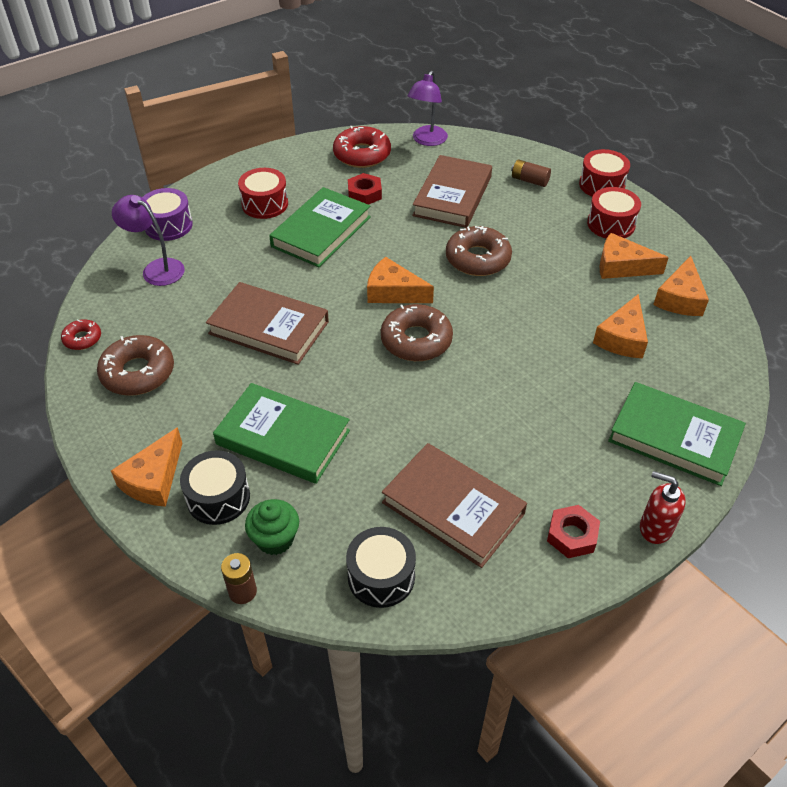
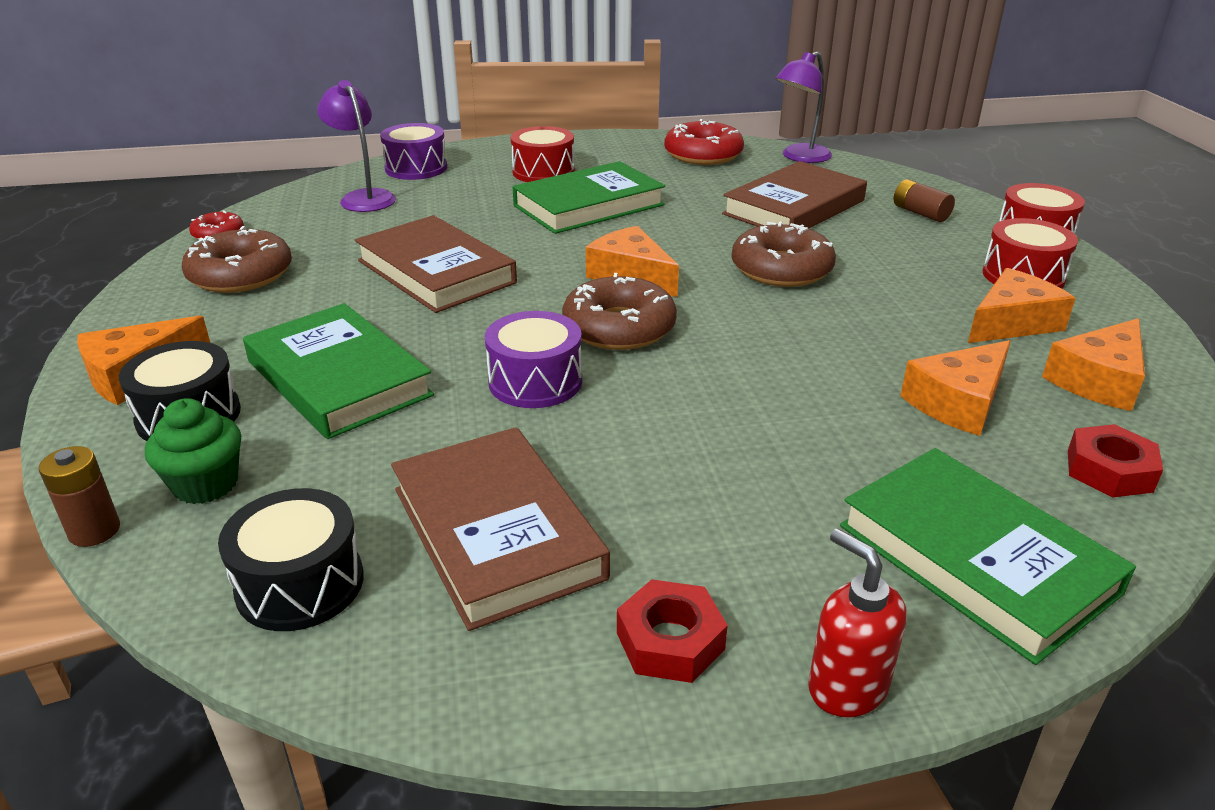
camera: 25 degrees right, 15 degrees down
red nut [348,173,382,205] -> red nut moved to [1068,424,1163,498]
orange cheese [599,233,669,279] -> orange cheese turned 105 degrees clockwise [968,268,1076,343]
none -> purple drum [485,311,582,408]

